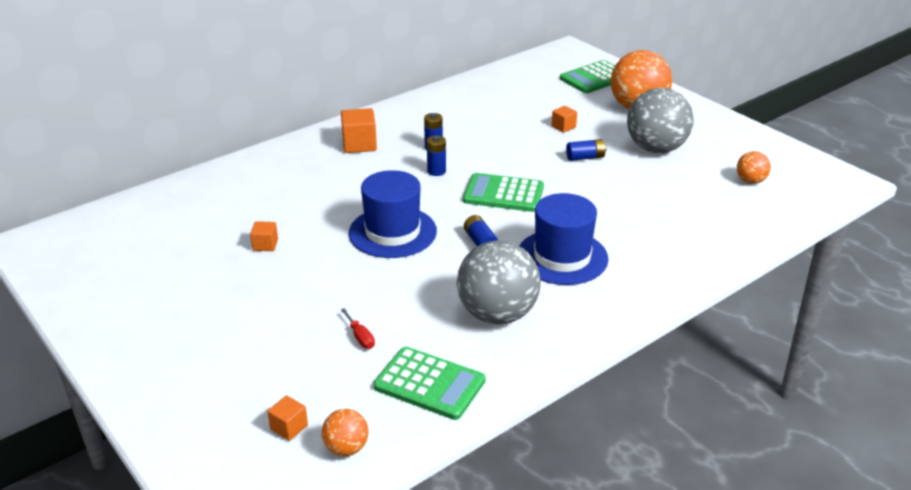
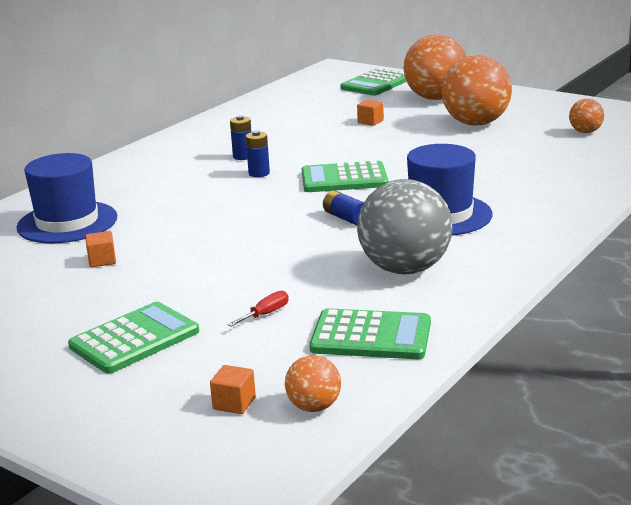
camera: 15 degrees left, 10 degrees down
orange cube [341,108,377,153] -> none
red screwdriver [341,308,375,349] -> red screwdriver turned 90 degrees counterclockwise [228,290,289,327]
blue hat [349,170,437,258] -> blue hat moved to [16,153,117,243]
blue battery [566,139,606,161] -> none
grey ball [627,87,694,153] -> orange ball [442,55,512,125]
none -> green calculator [68,302,199,374]

